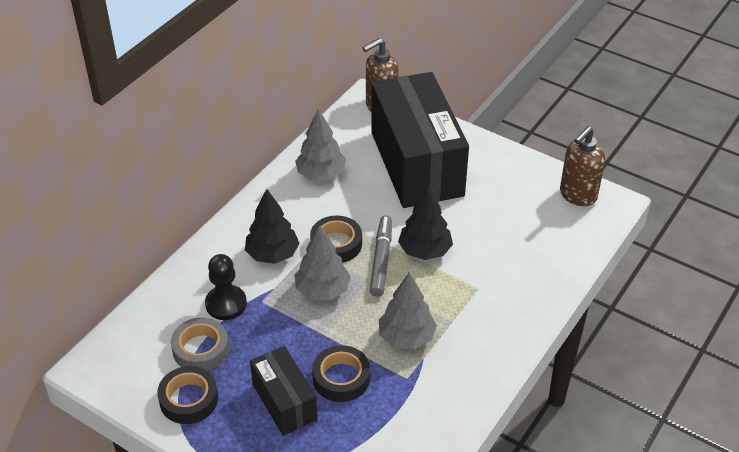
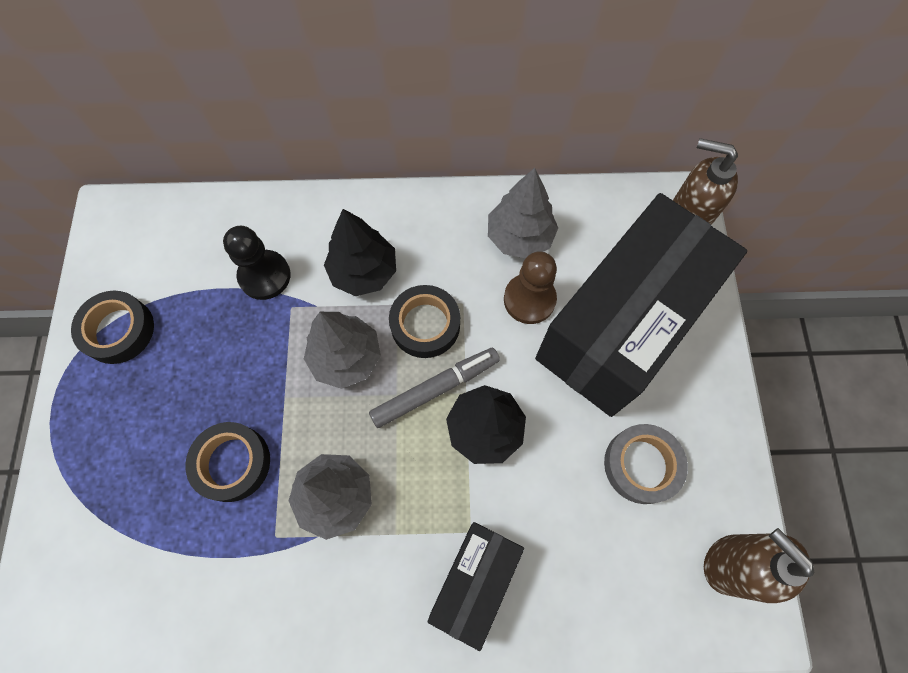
camera: 55 degrees right, 25 degrees up
grey tape [171,317,229,371] -> grey tape moved to [604,424,688,504]
black box [250,346,318,436] -> black box moved to [428,522,524,651]
brown soap dispenser [560,126,605,206] -> brown soap dispenser turned 45 degrees clockwise [704,528,814,603]
none -> brown pawn [504,251,557,324]

